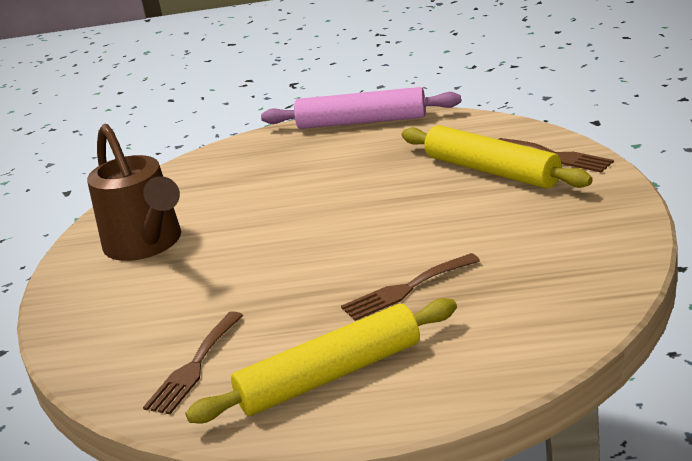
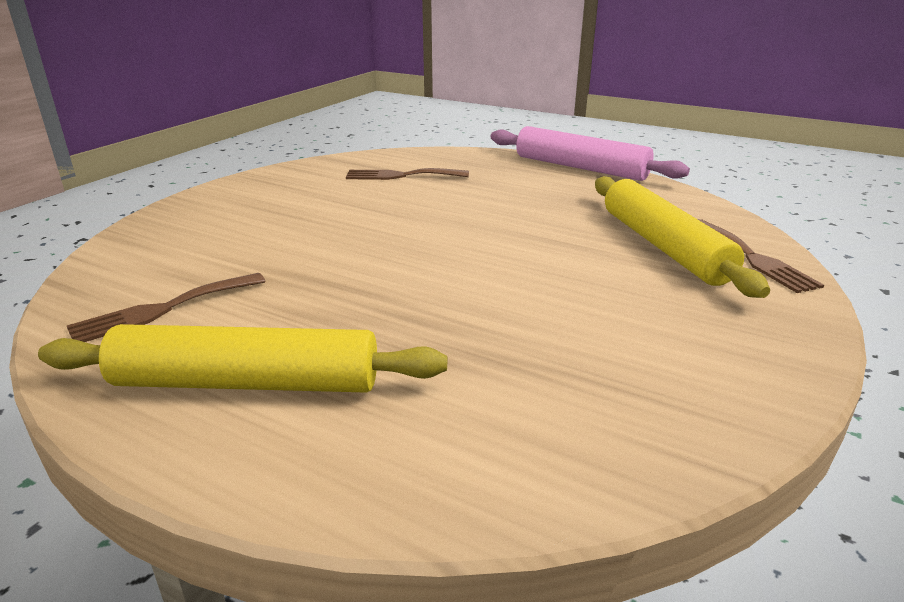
camera: 25 degrees right, 0 degrees up
brown watering can [87,124,181,261] -> none
brown fork [341,253,480,321] -> brown fork moved to [346,168,469,180]

